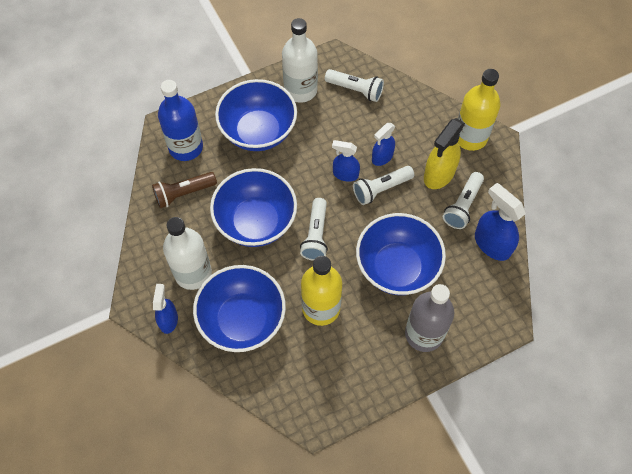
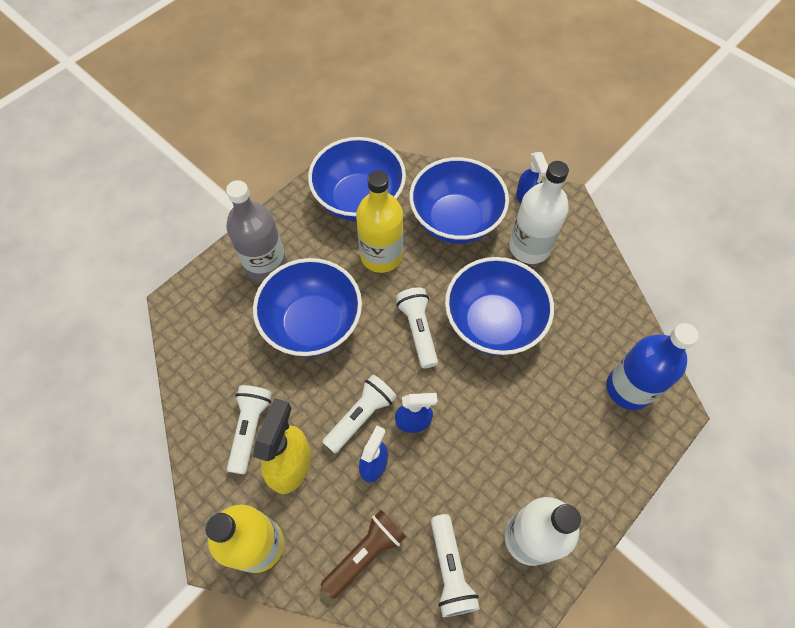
camera: 160 degrees right, 0 degrees up
brown flashlight [152,172,217,208] -> brown flashlight moved to [321,510,406,599]
blue bowl [215,79,297,151] -> blue bowl moved to [308,137,406,221]
white flashlight [325,69,384,102] -> white flashlight turned 105 degrees counterclockwise [431,514,480,617]
blue spray bottle [475,183,526,261] -> none

